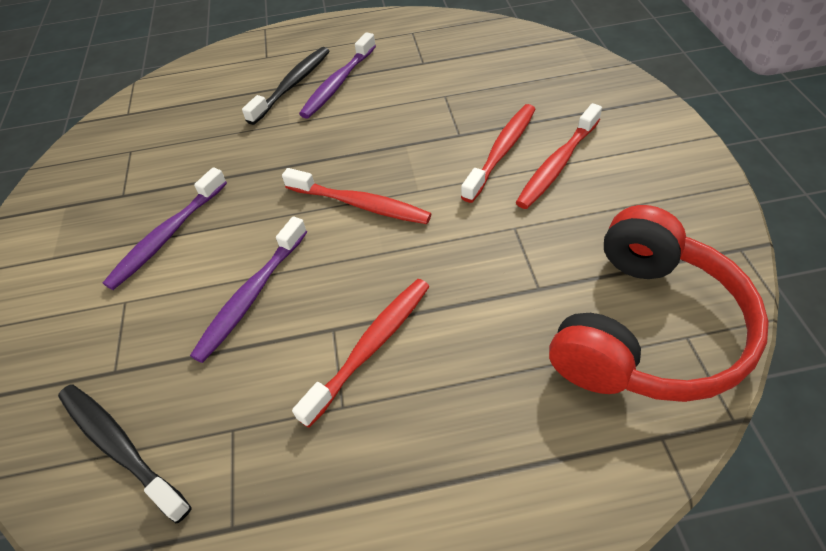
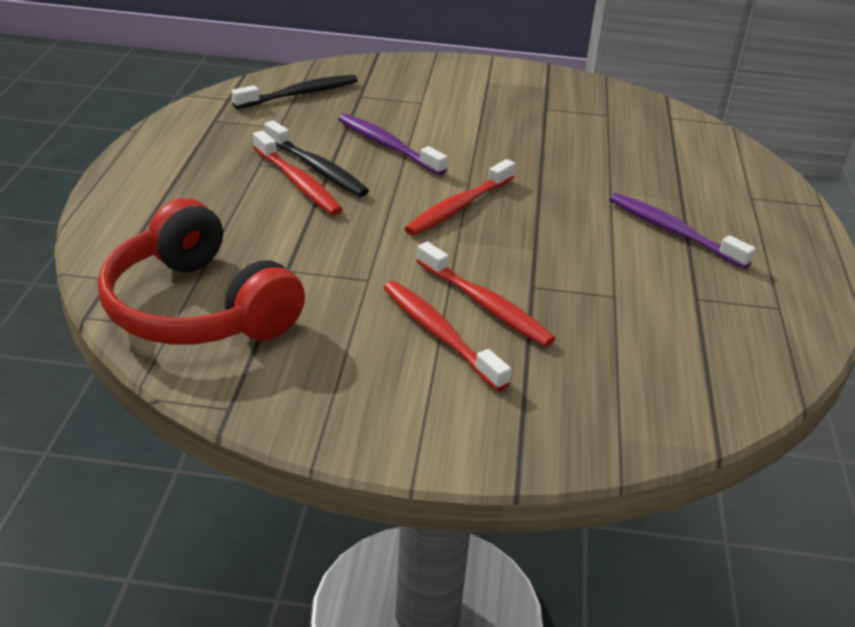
camera: 100 degrees right, 15 degrees down
purple toothbrush [103,167,227,290] -> none
black toothbrush [242,47,329,125] -> black toothbrush moved to [264,120,369,197]

